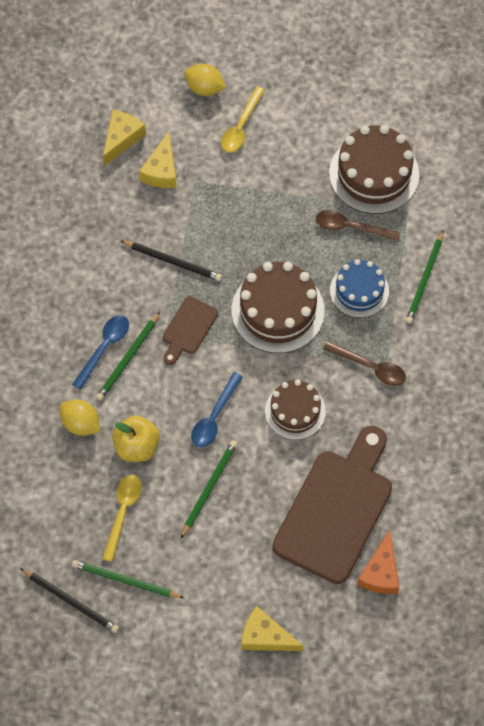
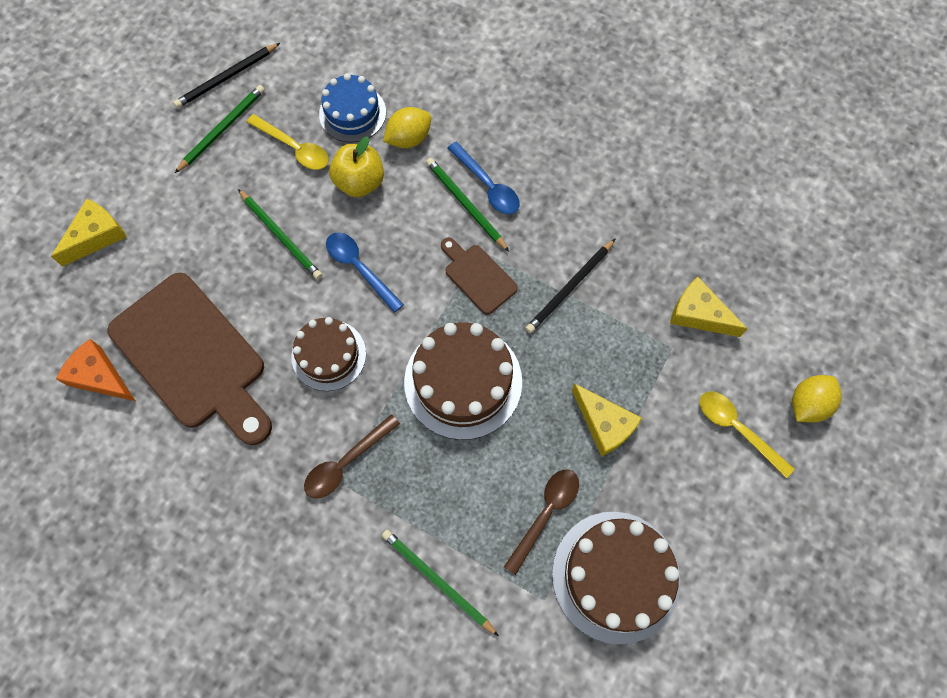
camera: 110 degrees right, 5 degrees up
yellow cheese [103,110,146,166] -> yellow cheese moved to [572,384,642,457]
blue cake [330,259,389,318] -> blue cake moved to [319,73,386,143]

